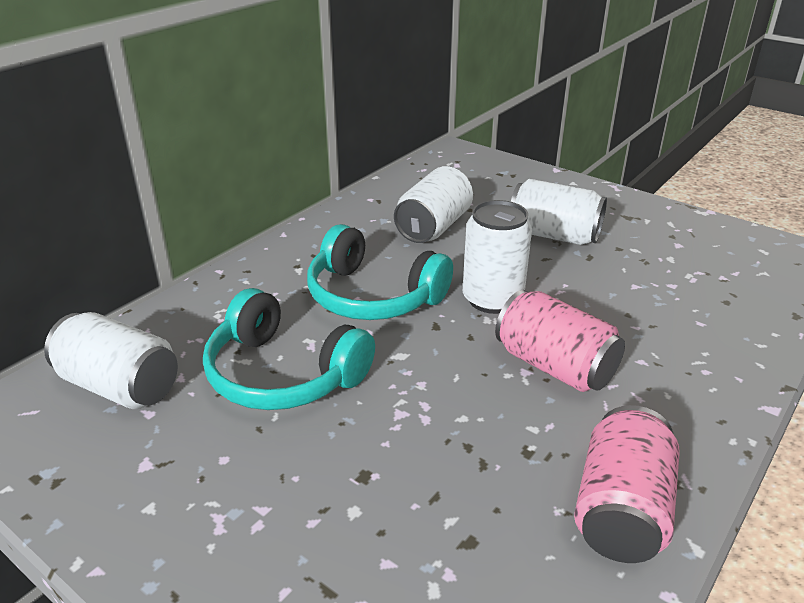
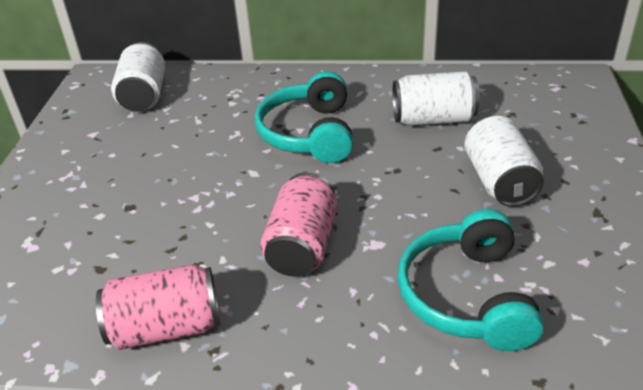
camera: 60 degrees right, 5 degrees up
turquoise headphones [203,288,375,410] -> turquoise headphones moved to [398,209,544,351]
white can [463,200,532,314] -> none

